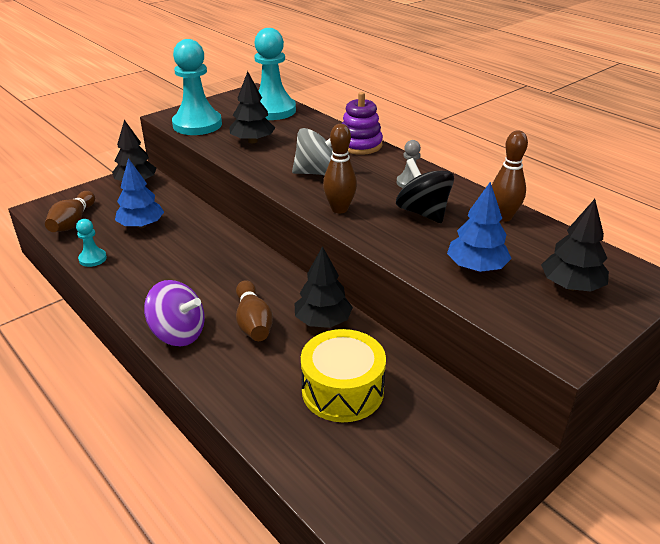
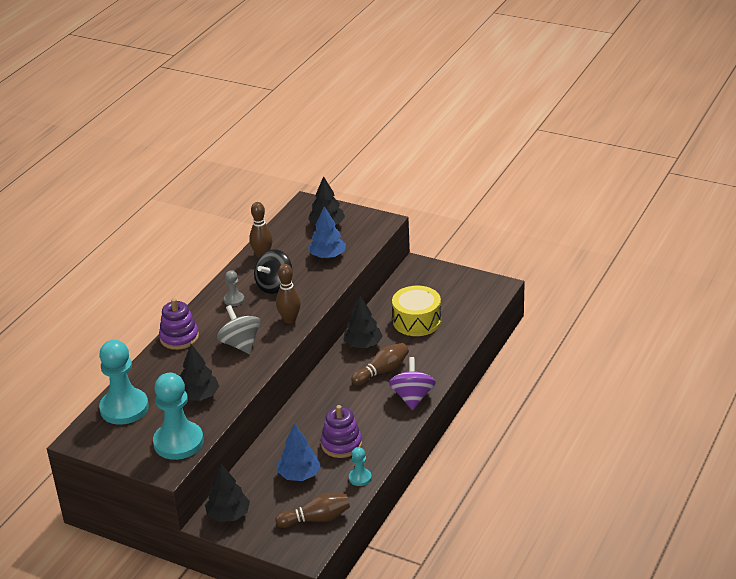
camera: 110 degrees left, 0 degrees up
none -> purple stacking toy [321,405,362,458]

